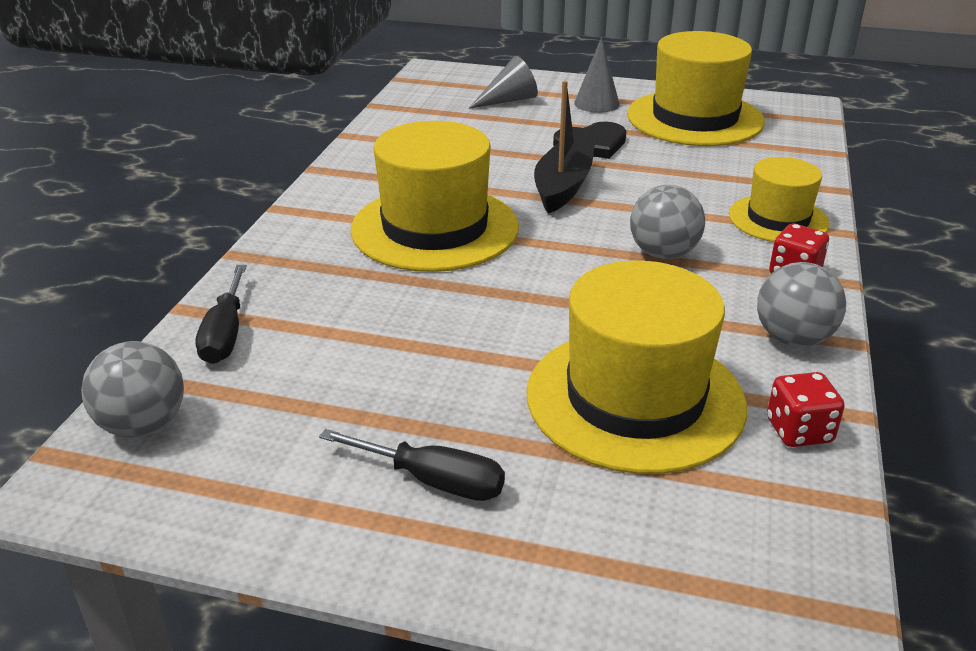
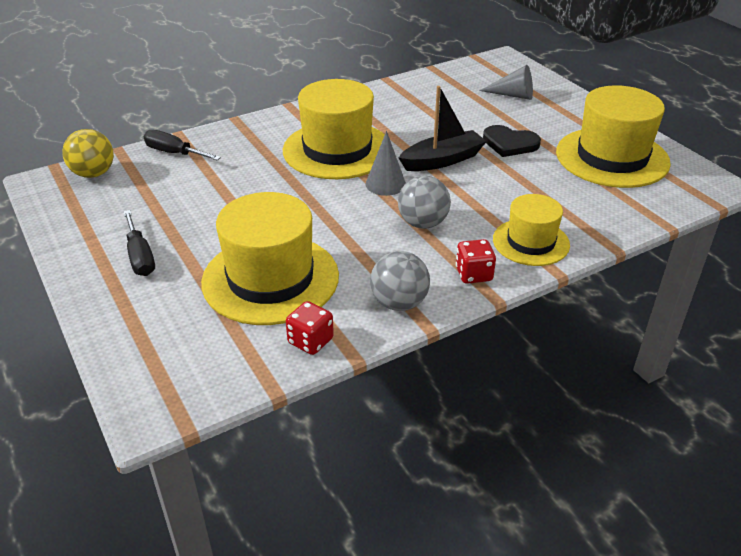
camera: 45 degrees right, 5 degrees up
grey ball [81,341,184,437] -> yellow ball [62,129,114,178]
black screwdriver [196,265,247,364] -> black screwdriver turned 75 degrees clockwise [144,130,221,160]
grey cone [574,37,620,113] -> grey cone moved to [366,131,406,196]

